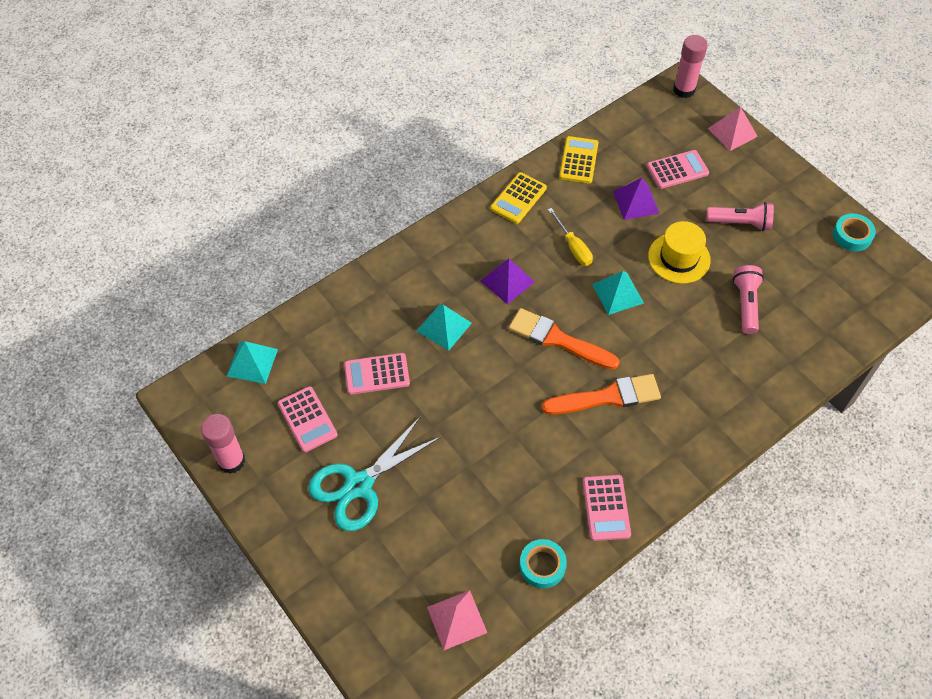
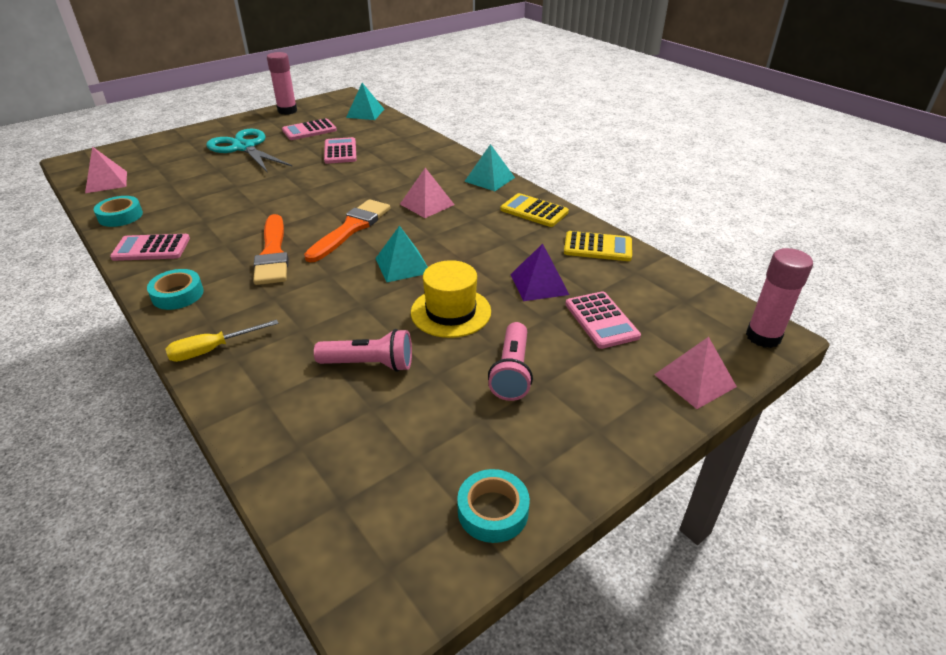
camera: 90 degrees right, 20 degrees down
turquoise pyramid [417,304,472,351] -> turquoise pyramid moved to [464,144,515,191]
purple pyramid [481,259,535,305] -> pink pyramid [400,168,455,218]
yellow screwdriver [548,208,593,266] -> yellow screwdriver moved to [165,320,279,362]
none -> turquoise tape [147,269,204,310]

